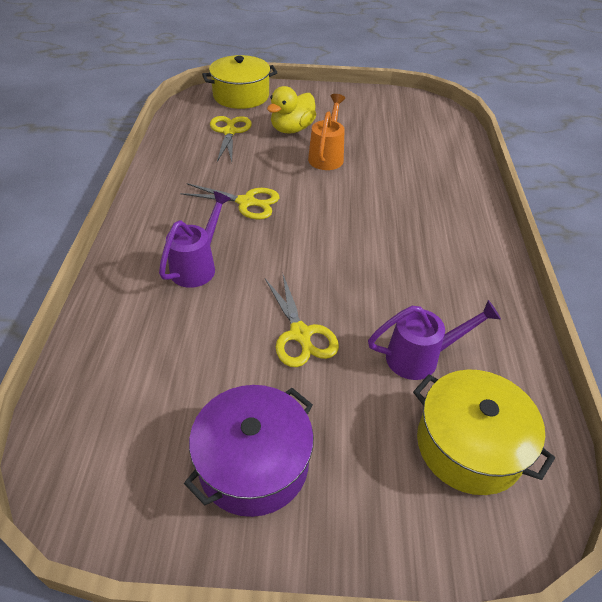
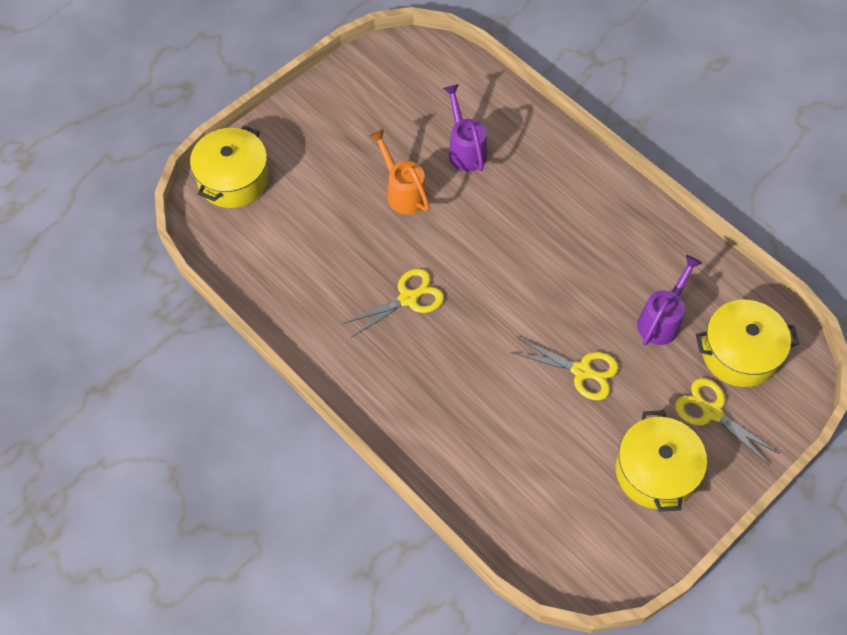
camera: 45 degrees left, 15 degrees up
purple watering can [159,191,231,288] -> purple watering can moved to [443,84,487,172]
purple pot [184,385,314,517] -> yellow pot [616,410,707,512]
yellow scissors [210,116,252,162] -> yellow scissors moved to [675,378,780,465]
yellow duck [267,86,316,134] -> none

